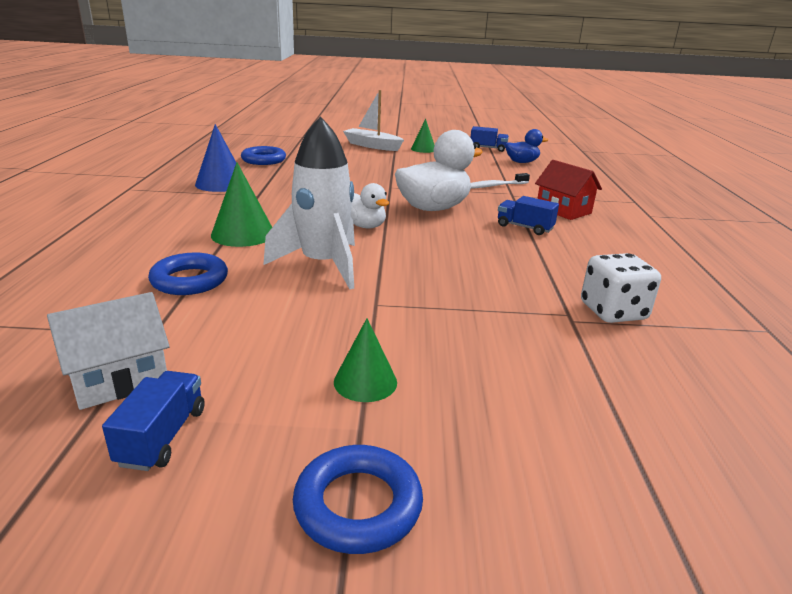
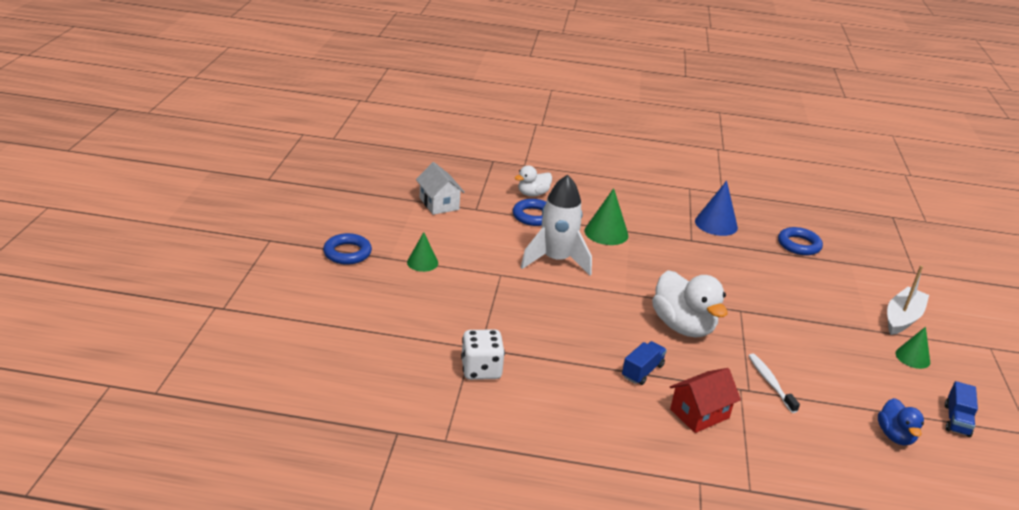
camera: 95 degrees right, 5 degrees up
blue truck [102,371,205,471] -> none
white duck [351,183,389,228] -> white duck moved to [515,165,552,197]

